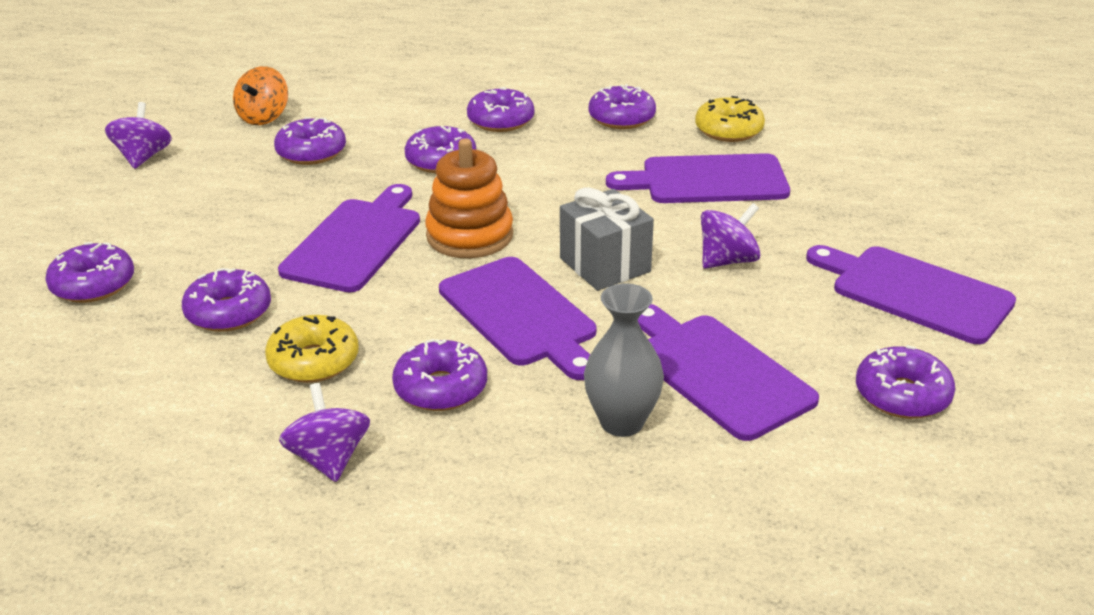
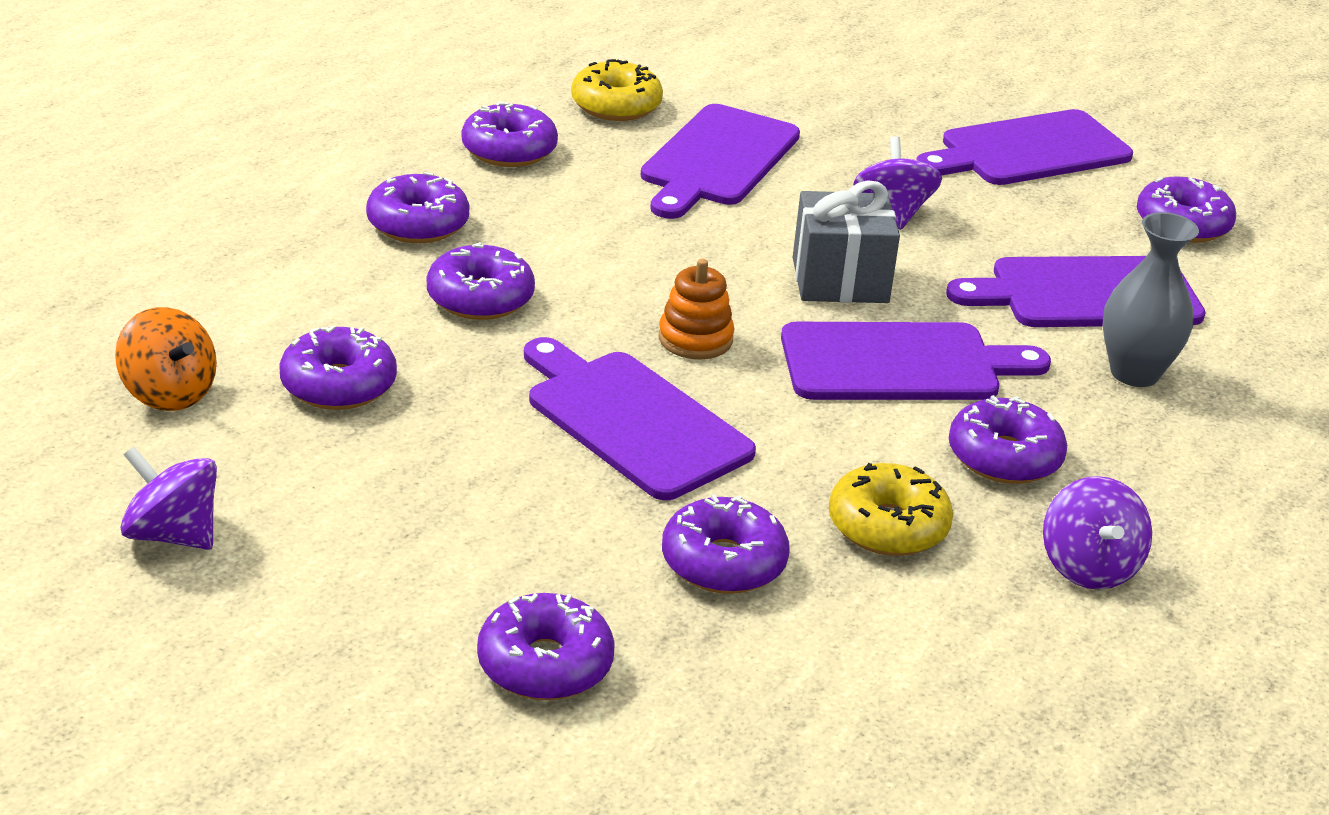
camera: 65 degrees left, 0 degrees up
purple spinning top [279,383,370,482] -> purple spinning top turned 105 degrees counterclockwise [1043,476,1152,590]
orange stacking toy [425,139,513,258] -> orange stacking toy [659,259,735,360], size x0.62

